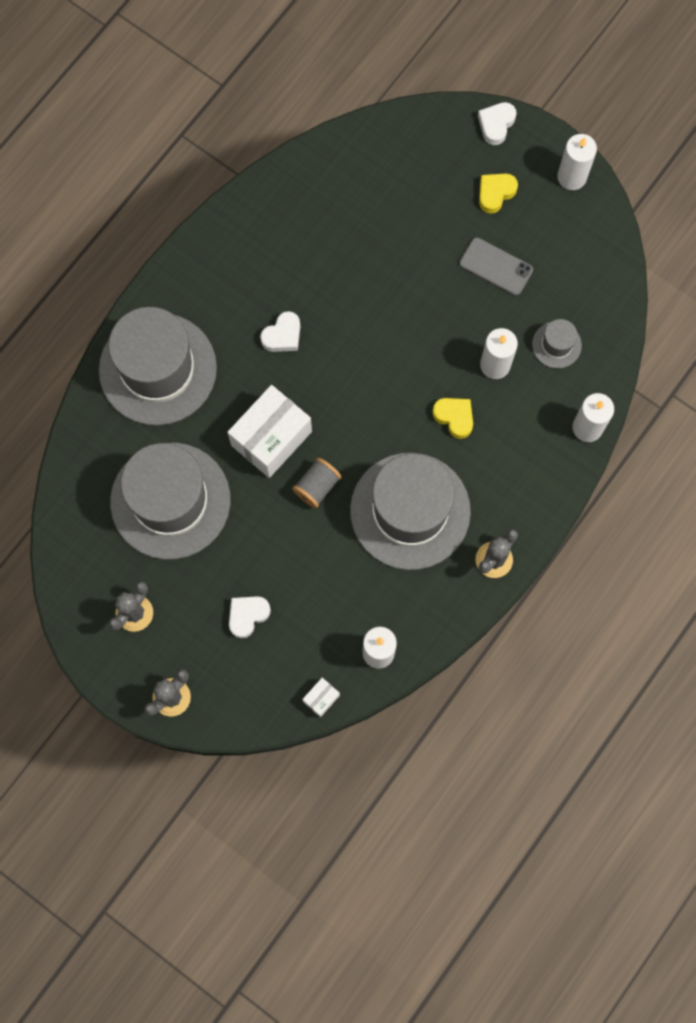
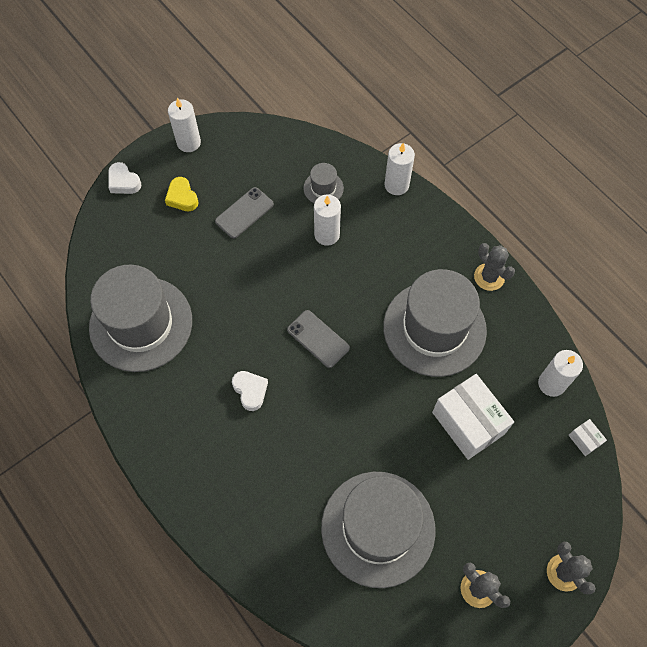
camera: 75 degrees left, 10 degrees down
grey hat [99,307,217,426] -> grey hat moved to [89,265,192,372]
white box [227,385,312,478] -> white box moved to [432,374,514,460]
white heart [229,596,271,639] -> none
grey spool [292,458,342,508] -> none
yellow heart [432,398,473,439] -> none
none -> grey phone [287,310,350,368]

